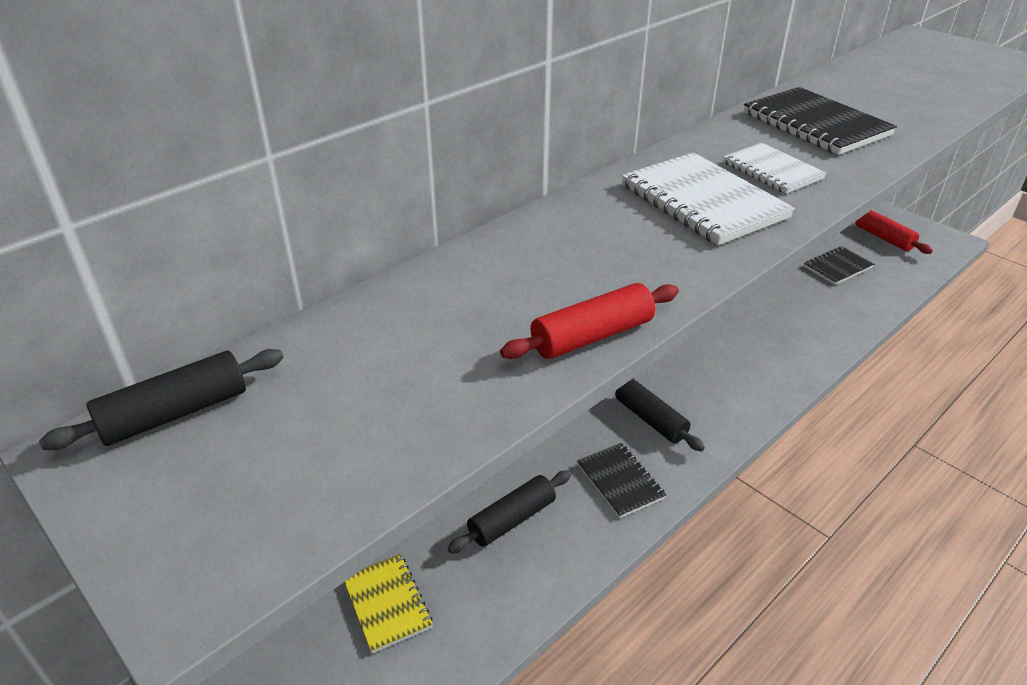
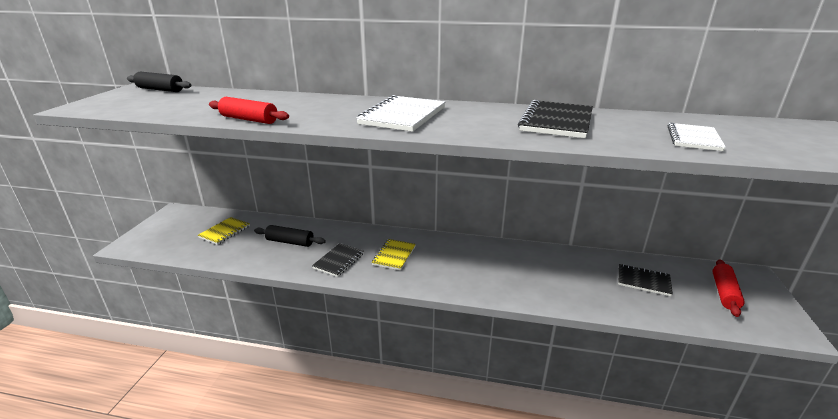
camera: 55 degrees right, 10 degrees down
black rolling pin [615,379,705,452] -> yellow notebook [372,239,416,271]
white notebook [723,143,827,194] -> white notebook moved to [668,123,726,151]

